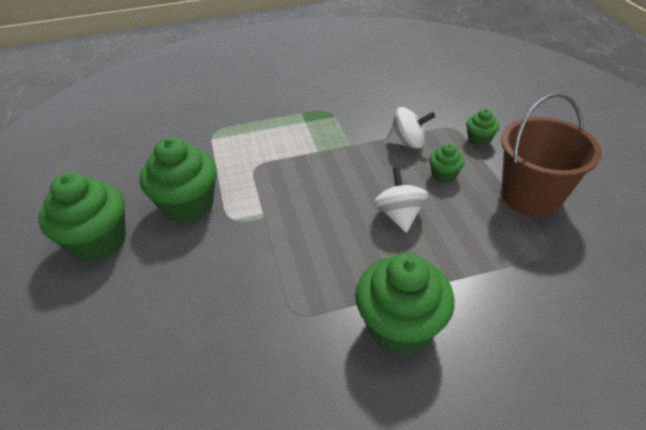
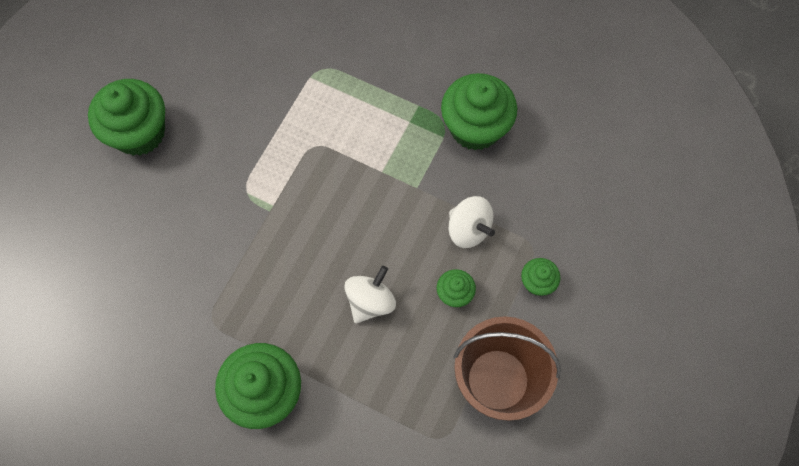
camera: 40 degrees right, 25 degrees up
green cupcake [140,137,217,223] -> green cupcake moved to [441,73,517,150]

